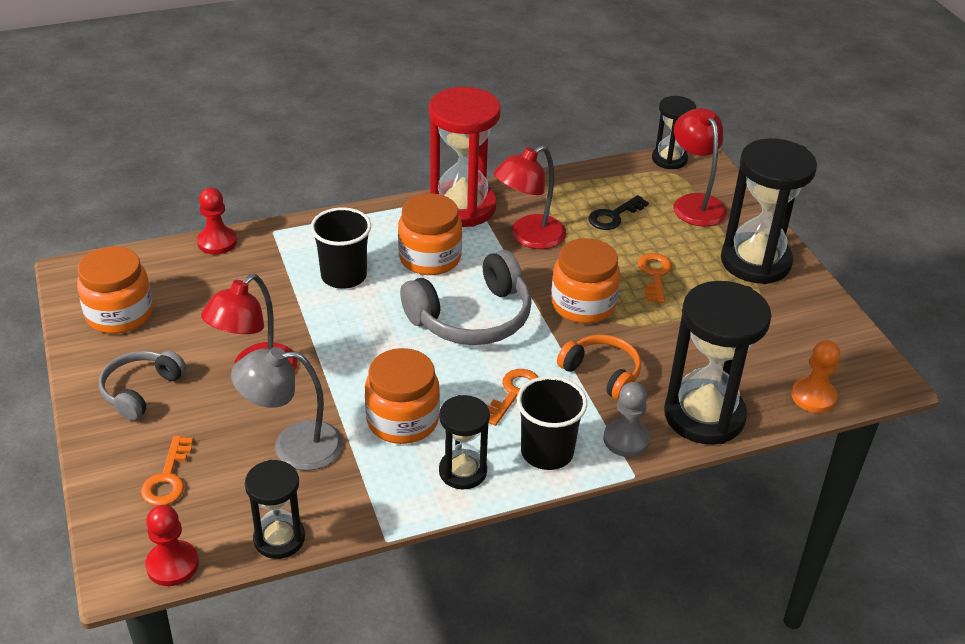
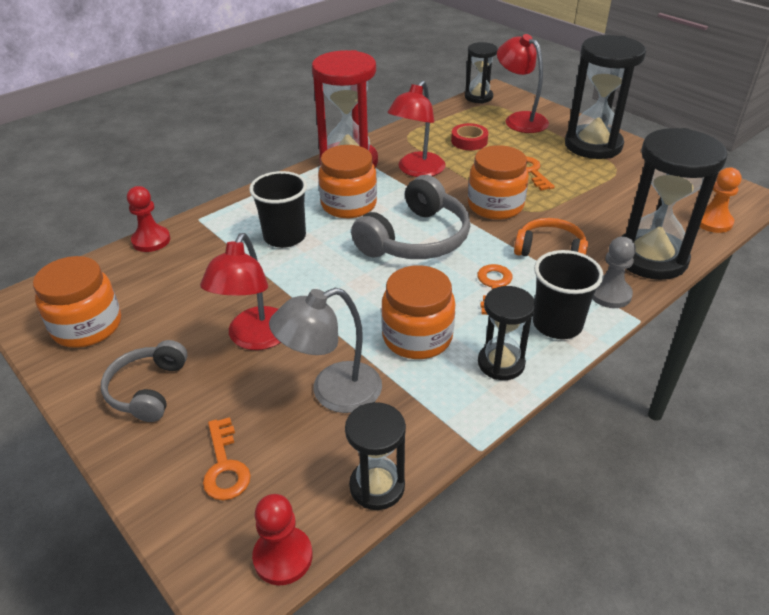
camera: 20 degrees left, 0 degrees up
black key [589,195,649,230] -> red tape [451,123,488,150]

